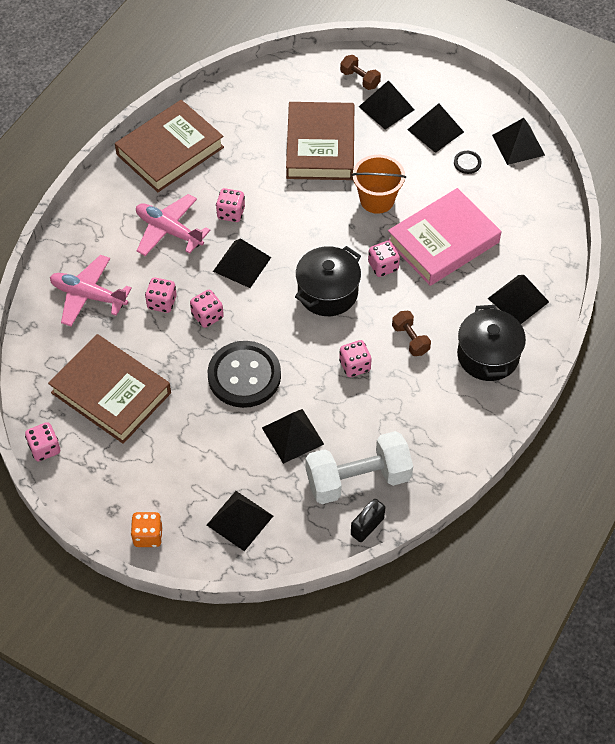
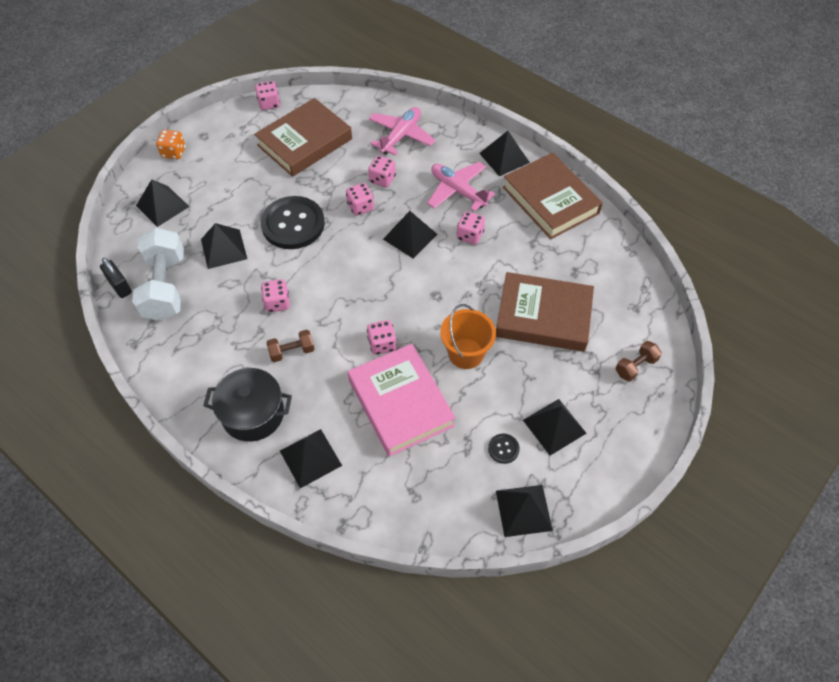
camera: 100 degrees right, 0 degrees up
pink plane [136,194,210,256] -> pink plane turned 90 degrees counterclockwise [427,162,495,212]
black pot [295,246,361,316] -> none
black pyramid [359,80,414,130] -> black pyramid moved to [479,131,530,176]

